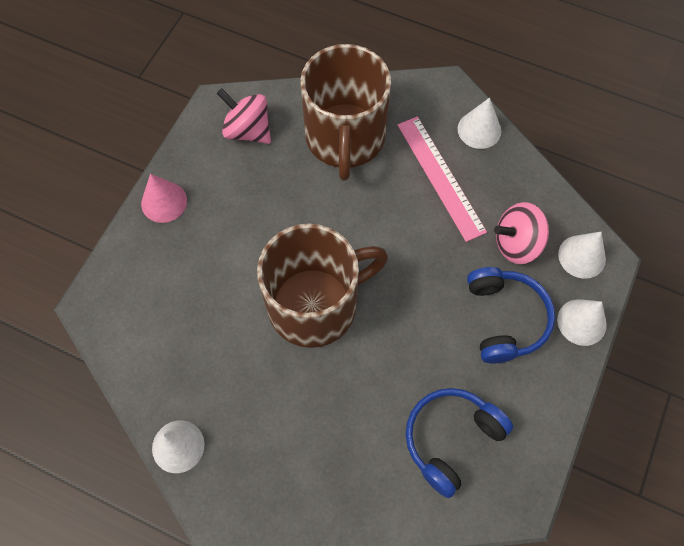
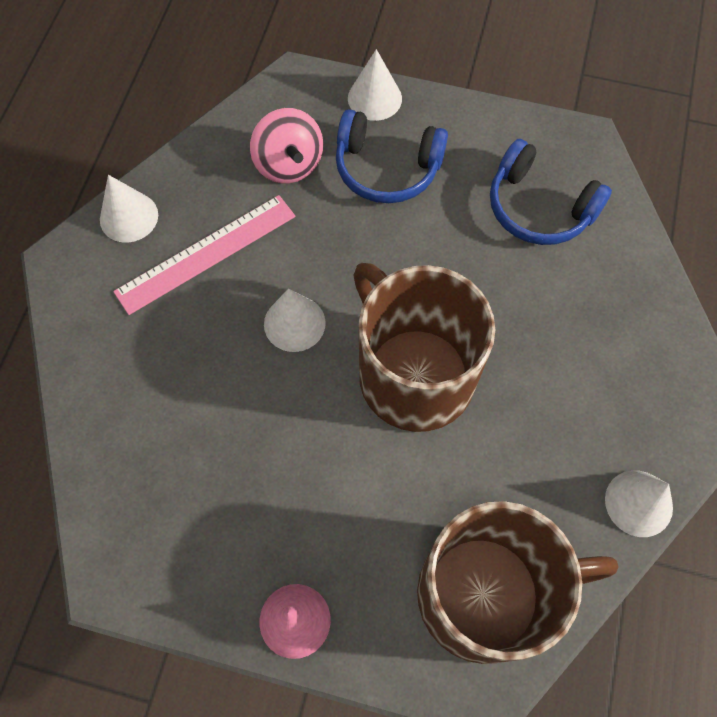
camera: 100 degrees left, 0 degrees up
pink spinning top [216,88,271,144] -> none
brown mug [300,44,391,181] -> brown mug moved to [417,501,619,664]
blue headphones [467,267,555,363] -> blue headphones turned 150 degrees counterclockwise [336,109,448,203]
white cone [558,232,606,279] -> white cone moved to [264,288,326,352]

